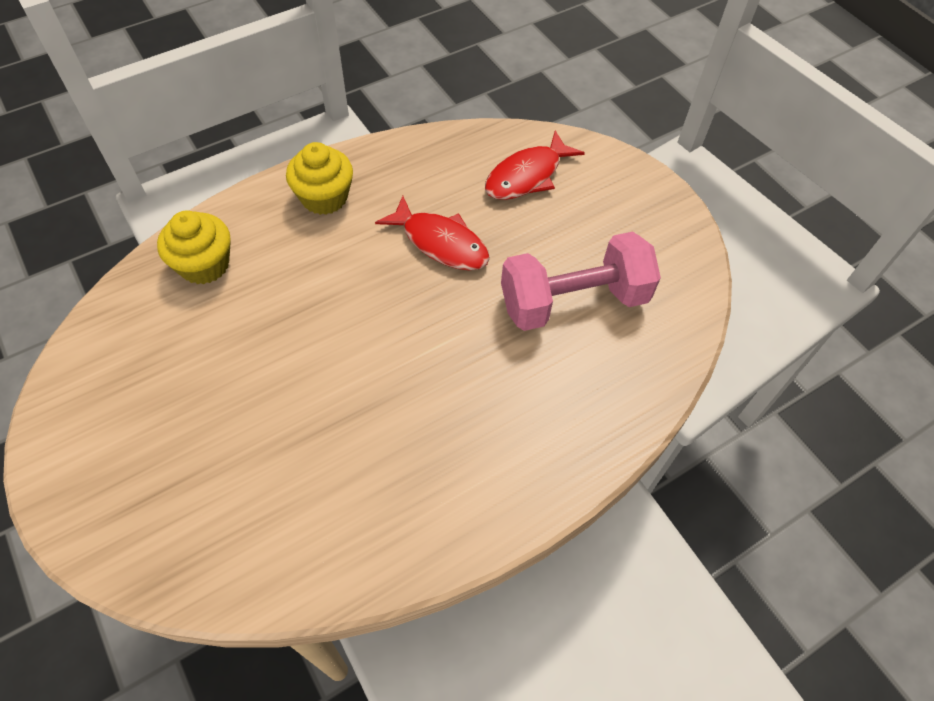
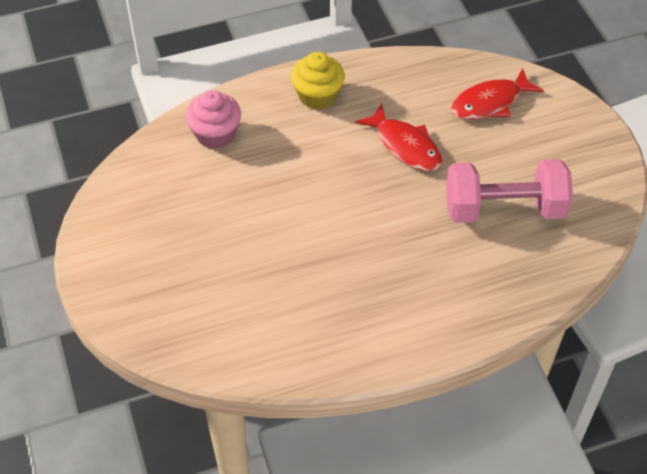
camera: 15 degrees right, 5 degrees down
yellow cupcake [157,211,231,284] -> pink cupcake [185,90,241,149]

